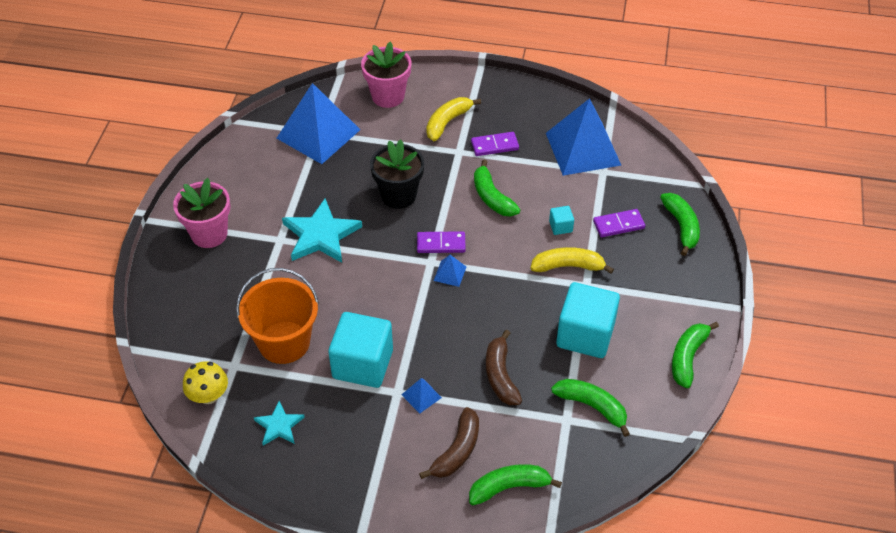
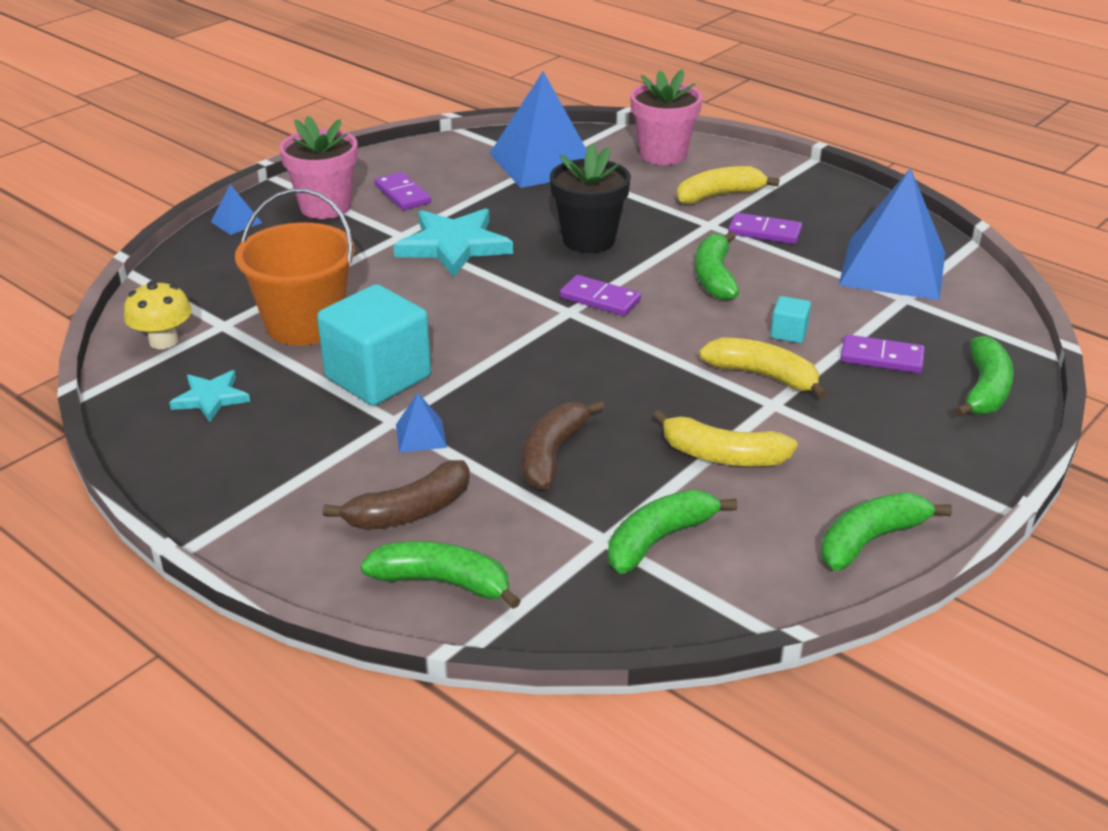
camera: 30 degrees right, 15 degrees down
blue pyramid [434,255,466,287] -> blue pyramid moved to [211,185,262,235]
green banana [551,379,630,437] -> green banana turned 105 degrees counterclockwise [608,490,737,574]
turquoise cube [556,282,620,358] -> yellow banana [653,410,798,466]
none -> purple domino [374,172,431,210]

